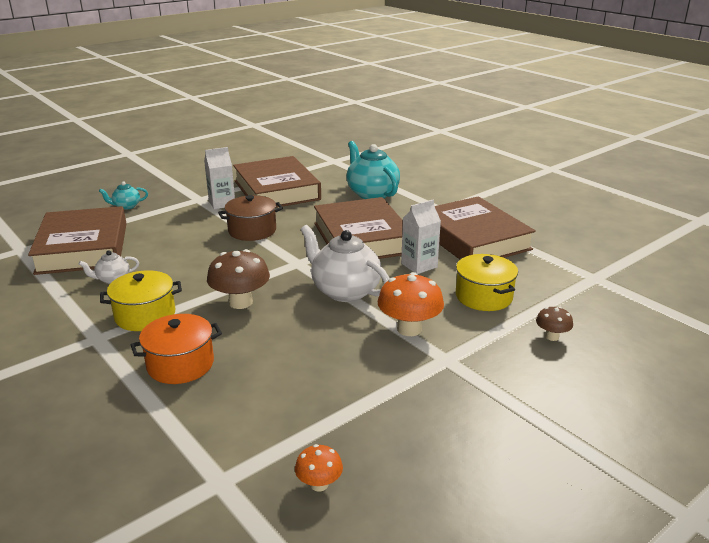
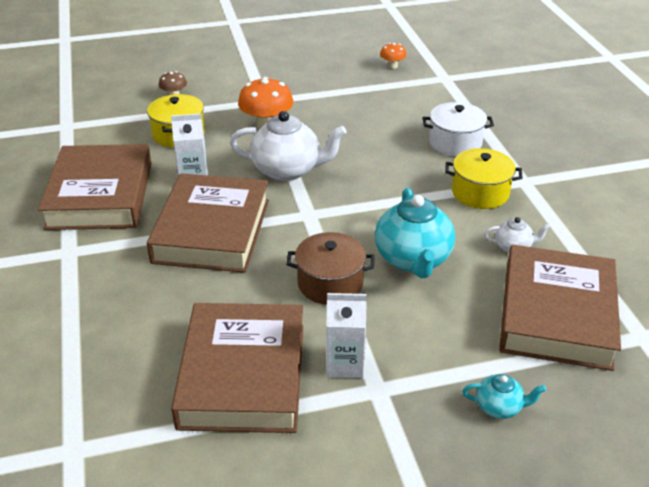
camera: 155 degrees left, 10 degrees up
orange pot [131,314,222,384] -> white pot [423,102,494,156]
brown mushroom [207,249,270,309] -> none
white teapot [300,225,390,302] -> white teapot turned 60 degrees counterclockwise [230,111,347,181]
turquoise teapot [347,141,400,199] -> turquoise teapot moved to [375,188,455,278]

